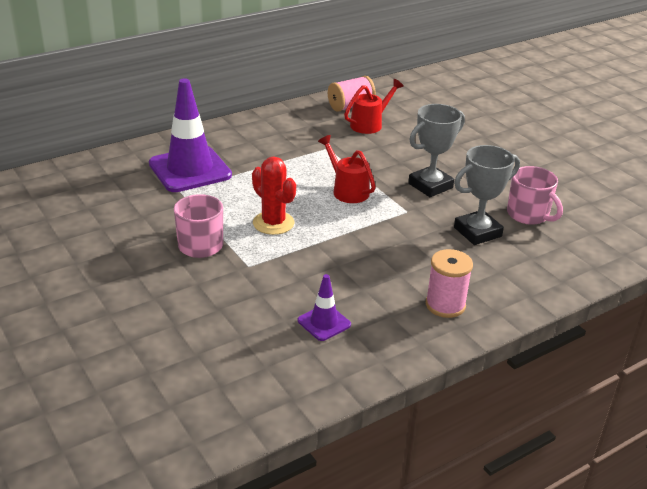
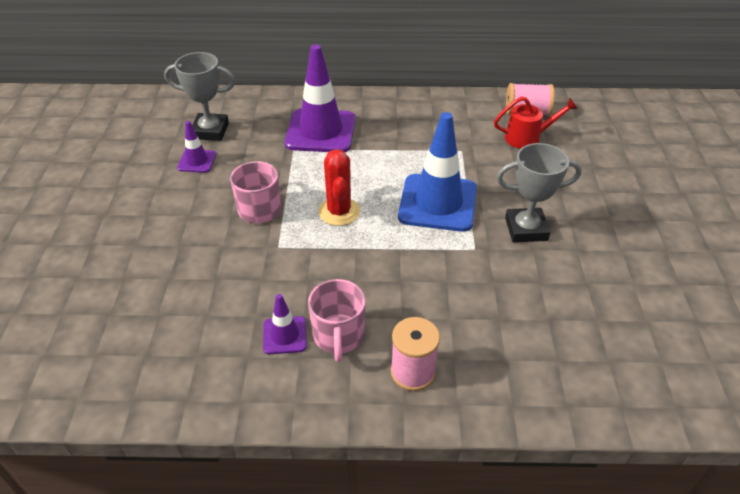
camera: 35 degrees right, 10 degrees up
red watering can [318,135,376,203] -> blue traffic cone [398,112,477,232]
grey trophy [454,145,520,245] -> grey trophy moved to [164,52,235,141]
pink mug [507,166,563,225] -> pink mug moved to [308,279,366,362]
none -> purple traffic cone [177,121,216,173]

